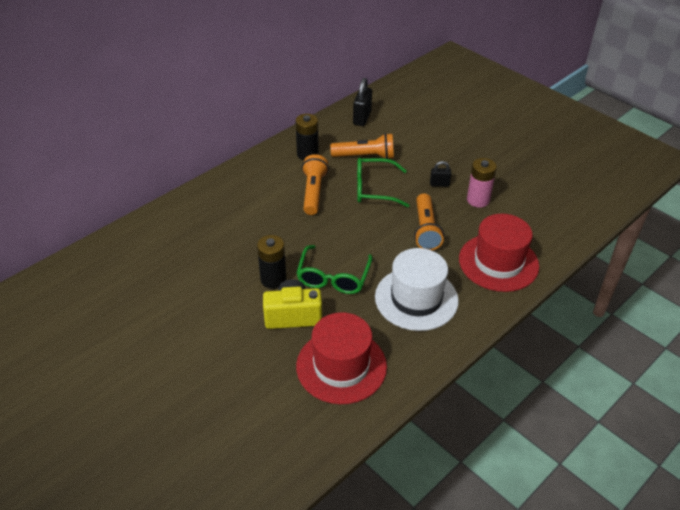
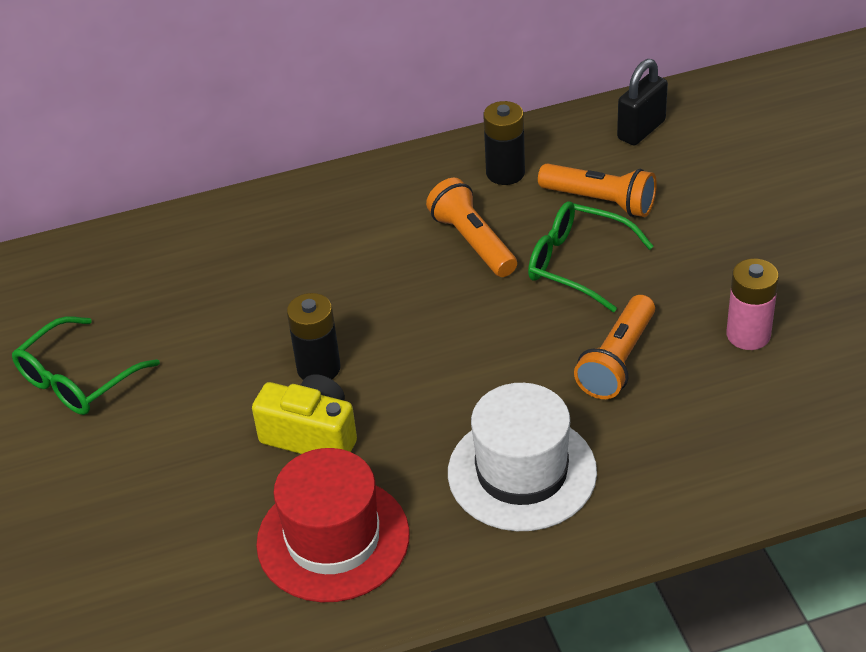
camera: 30 degrees right, 0 degrees up
green glasses [297,245,373,294] -> green glasses moved to [12,316,160,415]
orange flashlight [302,154,329,215] -> orange flashlight turned 60 degrees counterclockwise [426,178,517,277]
black padlock [430,161,452,187] -> none
red hat [459,214,539,292] -> none

